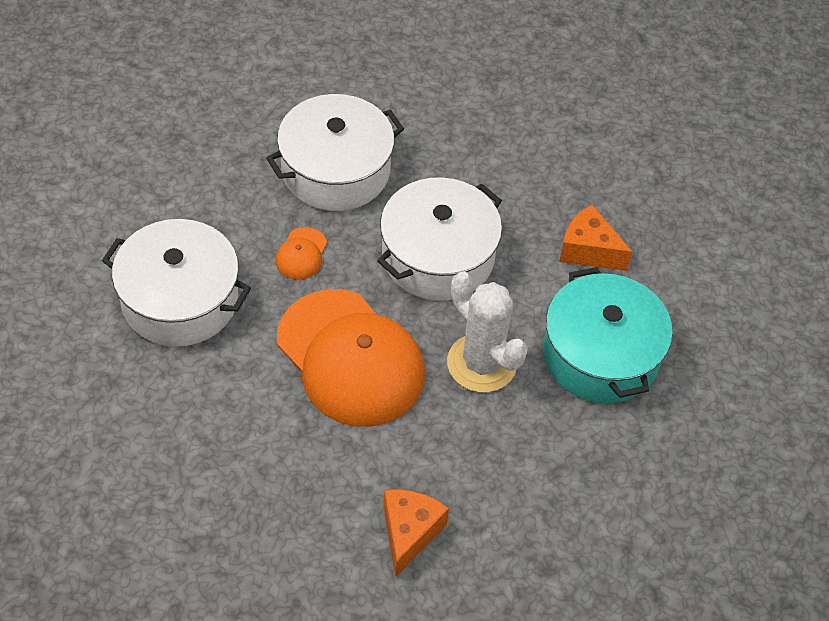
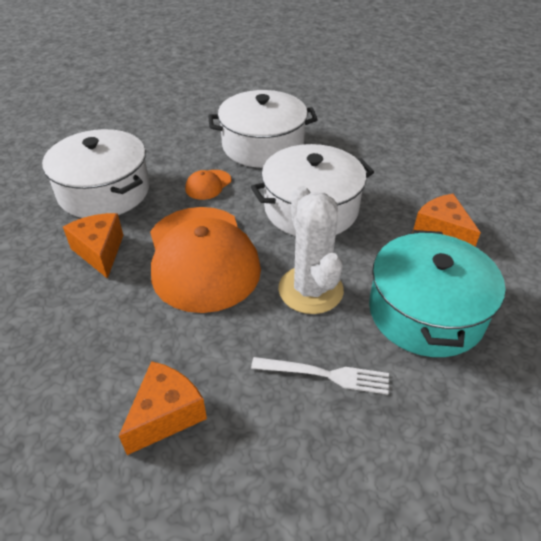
camera: 25 degrees right, 10 degrees down
none -> orange cheese [63,213,123,279]
none -> white fork [251,357,389,395]

